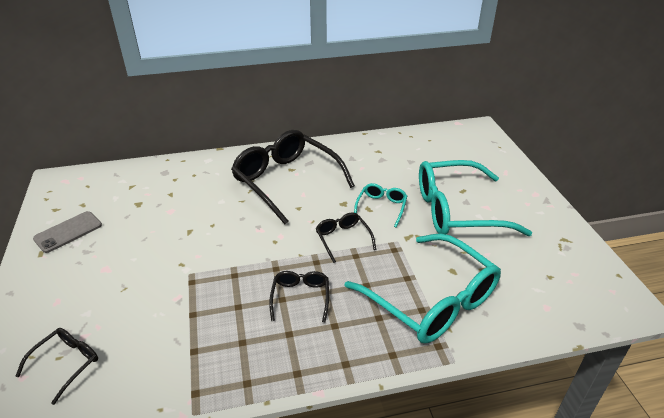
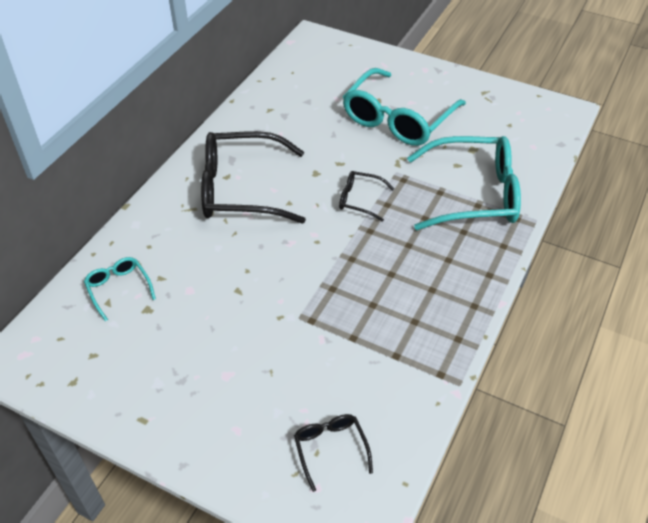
camera: 50 degrees left, 10 degrees up
grey phone [33,211,102,253] -> none
black glasses [269,271,329,322] -> none
turquoise glasses [354,183,407,228] -> turquoise glasses moved to [84,257,156,321]

